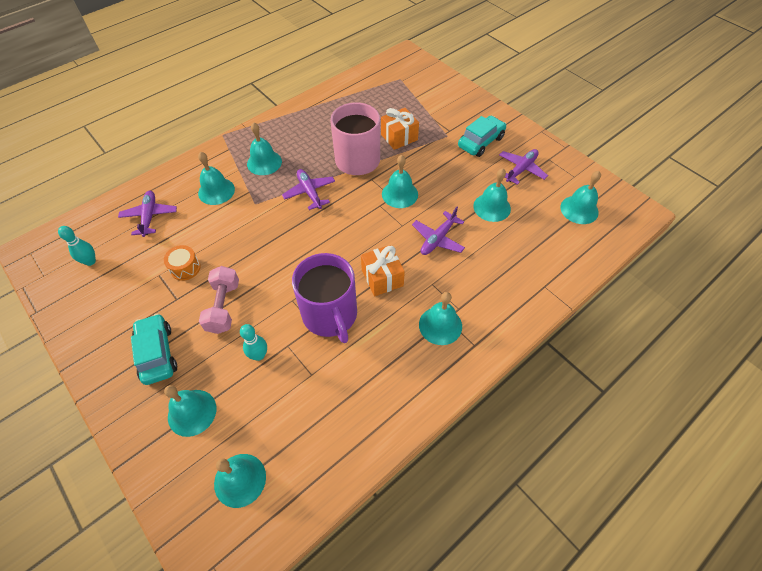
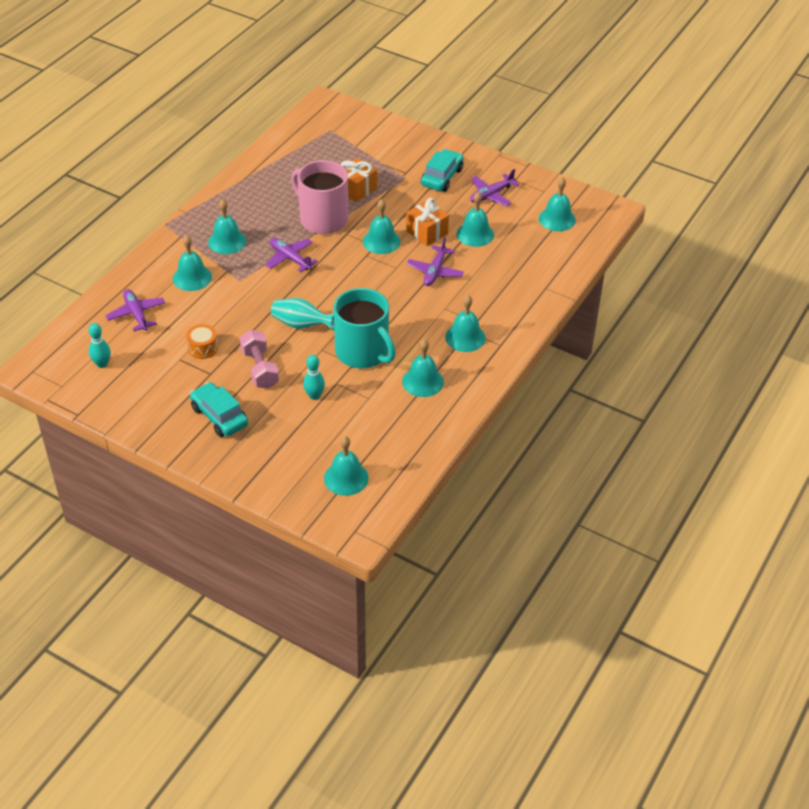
camera: 20 degrees left, 10 degrees down
turquoise bell [164,385,216,437] -> turquoise bell moved to [402,339,444,397]
purple mug [292,253,357,343] -> turquoise mug [333,288,396,368]
orange gift [361,245,405,296] -> orange gift moved to [406,198,449,246]
purple plane [499,149,548,185] -> purple plane turned 150 degrees counterclockwise [470,169,520,206]
none -> turquoise vase [271,298,334,331]

